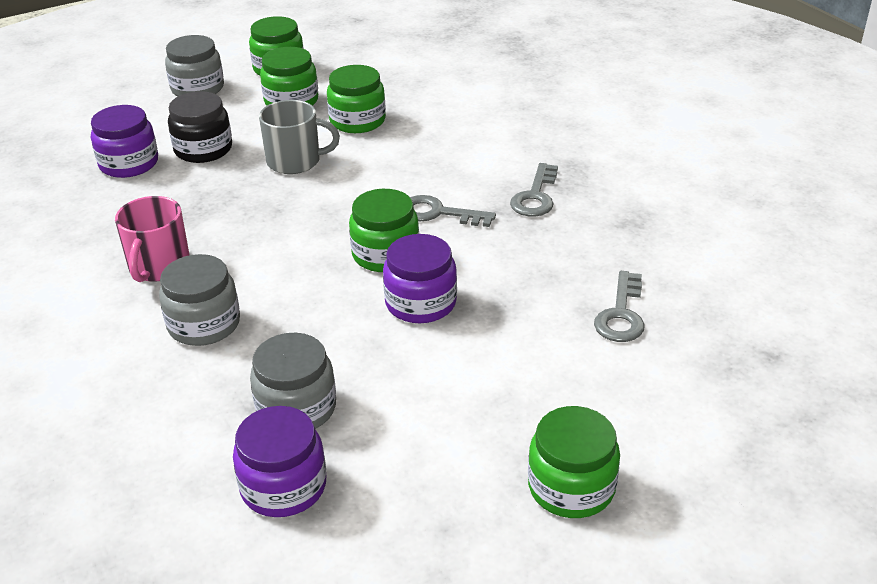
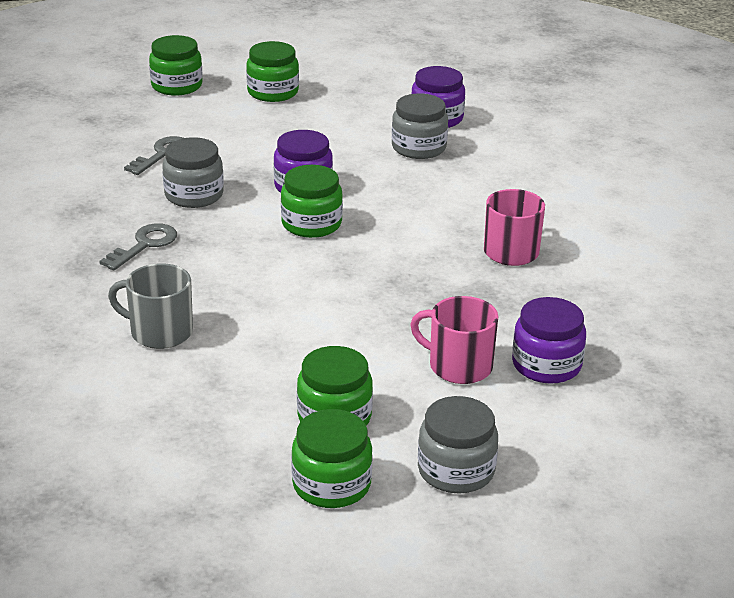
camera: 165 degrees left, 5 degrees down
grey jar [159,254,240,346] -> grey jar moved to [162,137,224,208]
black jar [168,91,232,163] -> pink mug [410,296,498,384]
grey mug [259,100,340,174] -> grey mug moved to [108,264,193,349]
green jar [327,65,386,133] -> green jar moved to [149,35,203,96]
grey key [410,195,496,227] -> none

